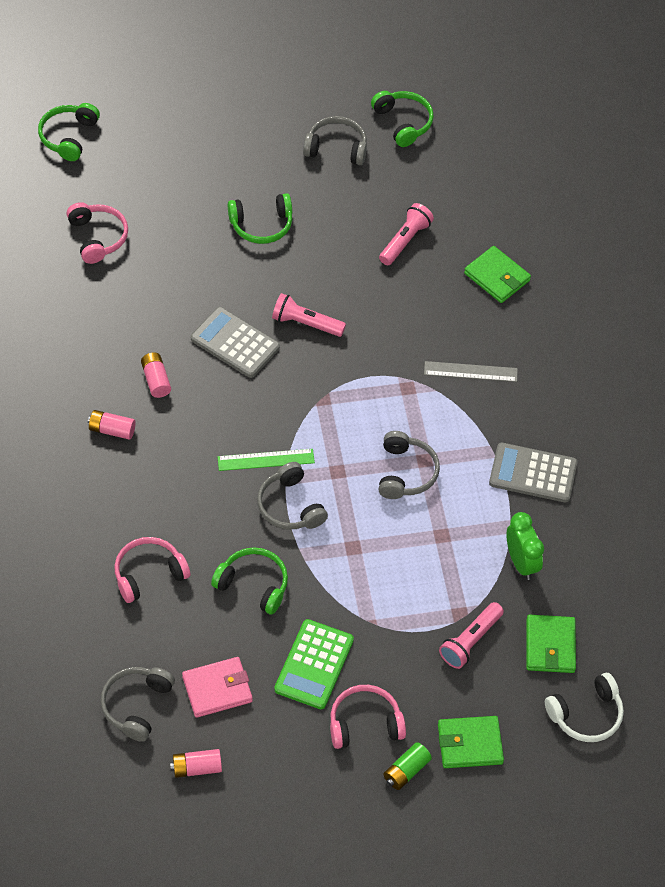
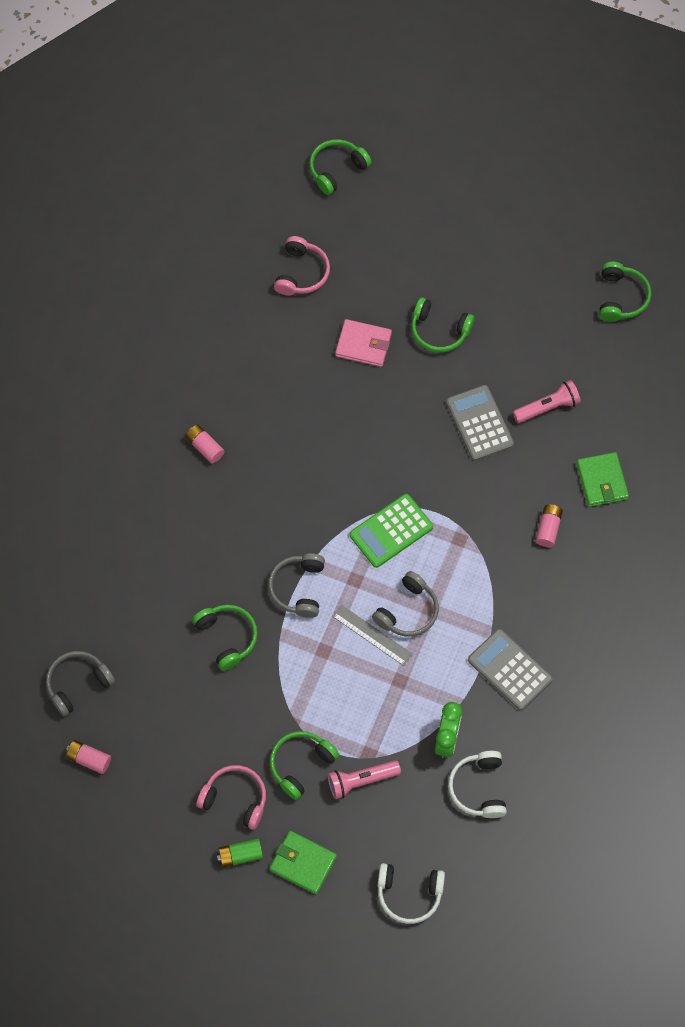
camera: 35 degrees right, 10 degrees up
pink headphones [115,537,190,603] -> none
pink battery [141,353,171,398] -> pink battery moved to [536,505,563,547]
pink wallet [182,657,253,718] -> pink wallet moved to [335,319,392,367]
grey calculator [191,307,280,378] -> grey calculator moved to [446,385,514,461]
green ruler [218,449,315,471] -> none
pink flashlight [272,293,346,337] -> none
green calculator [274,619,354,709] -> green calculator moved to [350,494,433,568]
grey headphones [303,116,367,165] -> none
grey ruler [424,361,518,382] -> grey ruler moved to [332,605,413,666]
green wallet [526,615,576,673] -> none
none -> green headphones [270,731,339,800]
none -> white headphones [448,751,507,818]

